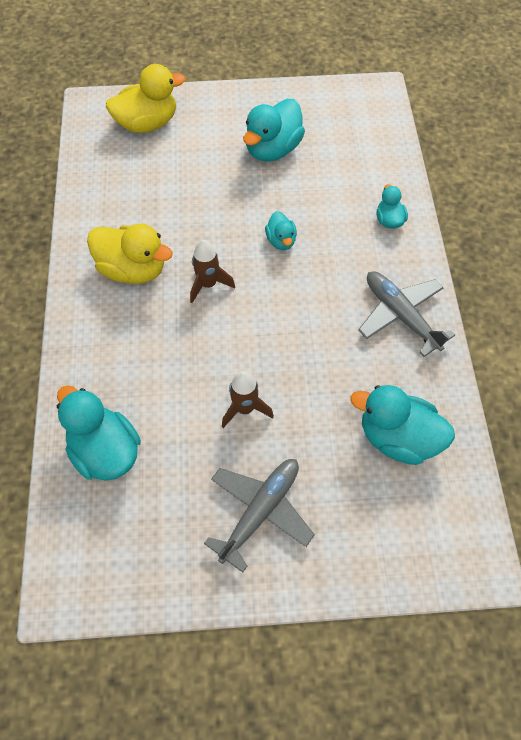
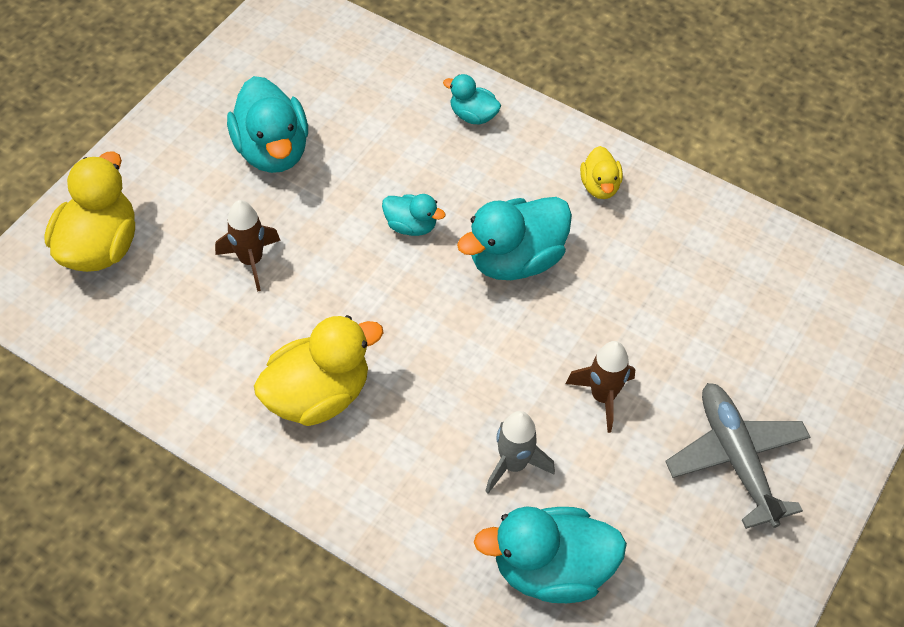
camera: 55 degrees left, 5 degrees down
brown rocket [190,240,235,303] -> brown rocket moved to [215,200,281,292]
turquoise duck [350,385,455,465] -> turquoise duck moved to [457,197,572,280]
grey plane [358,271,455,357] -> yellow duck [580,146,623,199]
none -> grey rocket [485,411,555,493]

